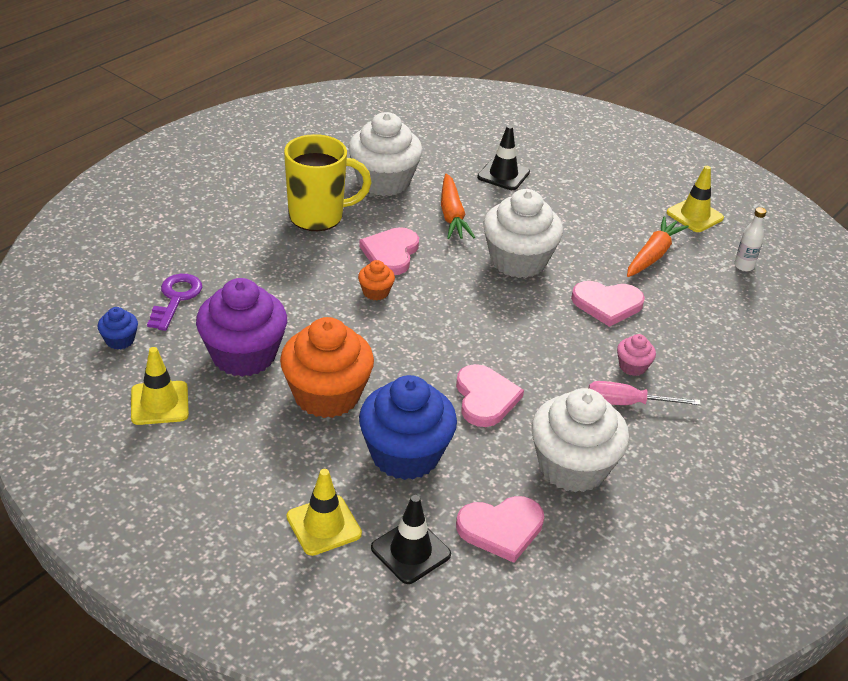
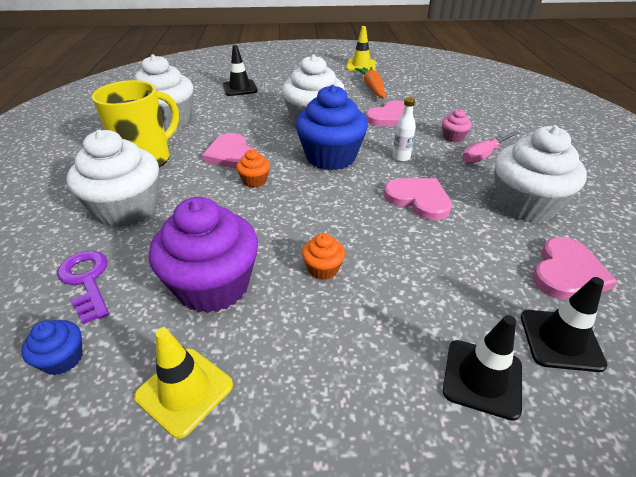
camera: 40 degrees left, 0 degrees up
orange cupcake [280,317,374,418] -> orange cupcake [302,233,345,280], size x0.44
yellow traffic cone [287,469,362,556] -> black traffic cone [443,315,522,421]
blue cupcake [359,375,457,480] -> blue cupcake moved to [295,85,368,171]
orange carrot [441,173,475,239] -> none
white bottle [734,207,766,271] -> white bottle moved to [393,98,416,162]
none -> white cupcake [67,130,159,228]

